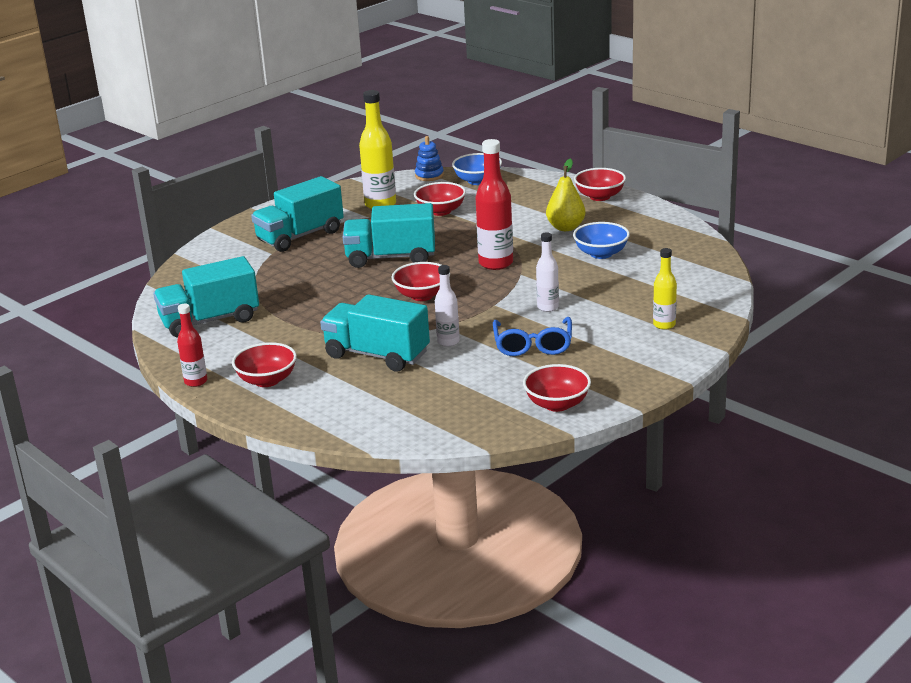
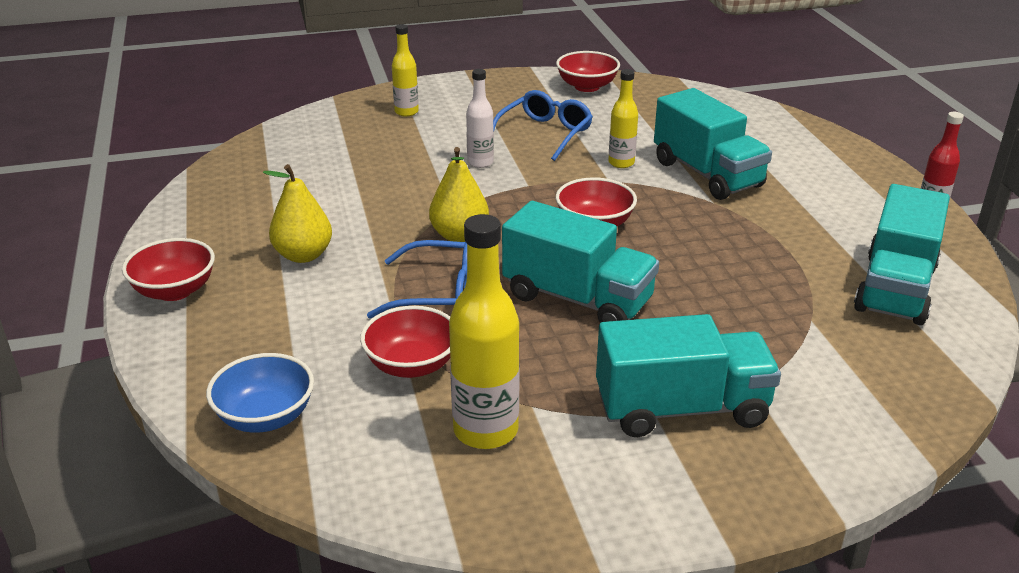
camera: 150 degrees left, 5 degrees up
turquoise truck [153,256,259,338] -> turquoise truck turned 105 degrees clockwise [854,184,950,325]
red bowl [232,342,297,387] -> none
blue stacking toy [415,136,444,181] -> none
white bottle [435,265,460,347] -> yellow bottle [609,69,638,168]
red bottle [476,139,513,270] -> yellow pear [429,147,489,242]
blue bowl [573,222,630,259] -> none
none -> blue glasses [367,240,467,319]

